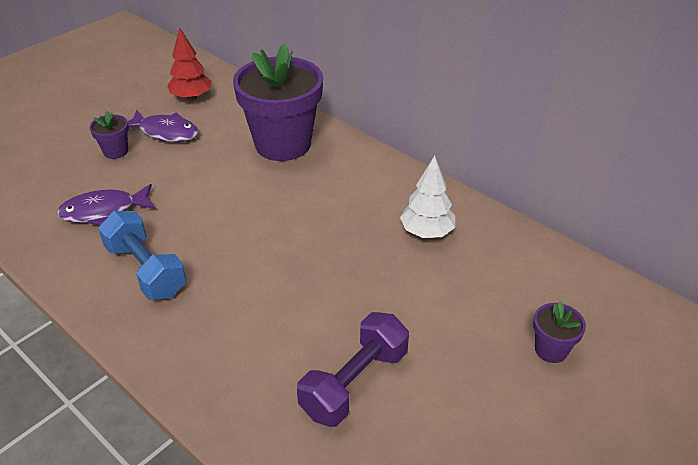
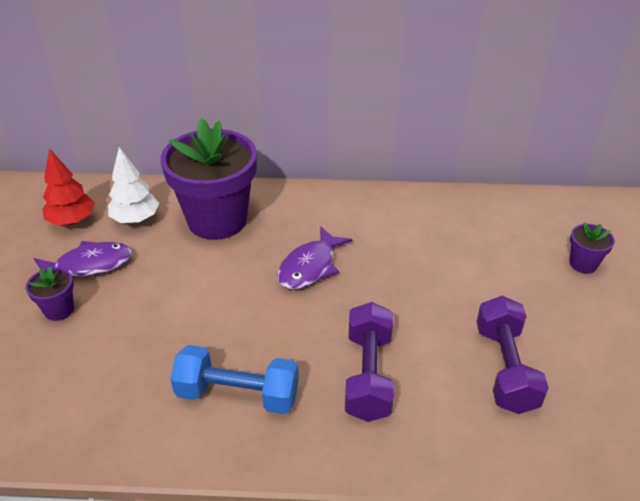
camera: 40 degrees left, 0 degrees up
purple fish [57,184,156,225] -> purple fish moved to [277,226,353,290]
white tree [400,155,455,238] -> white tree moved to [108,147,159,223]
none -> purple dumbbell [345,302,394,422]

